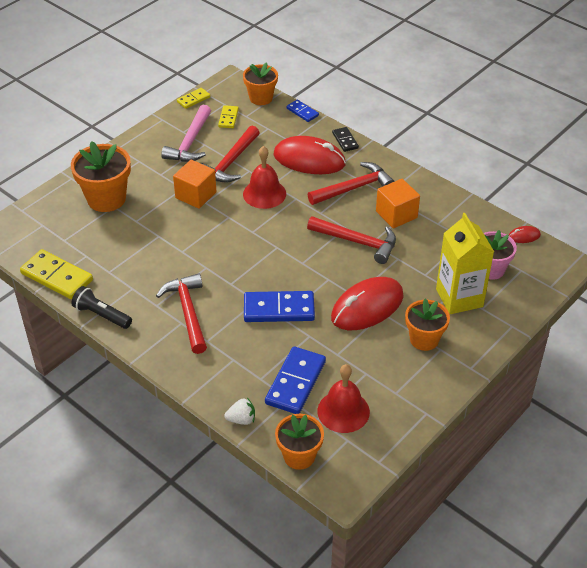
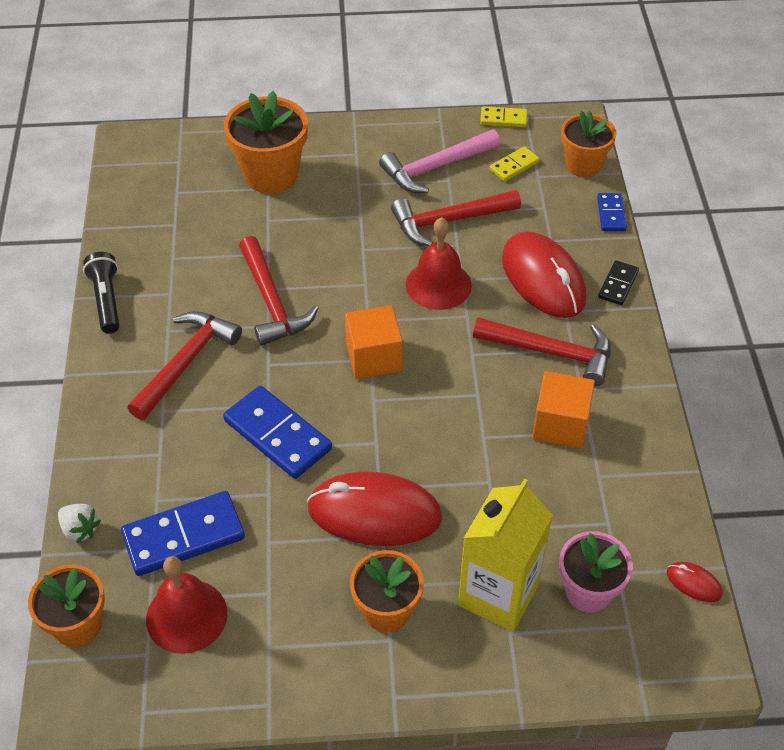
camera: 45 degrees right, 5 degrees up
yellow domino [20,249,93,299] -> none
orange cube [173,160,217,209] -> orange cube moved to [345,305,403,379]
red hammer [307,216,396,264] -> red hammer moved to [239,236,318,346]

